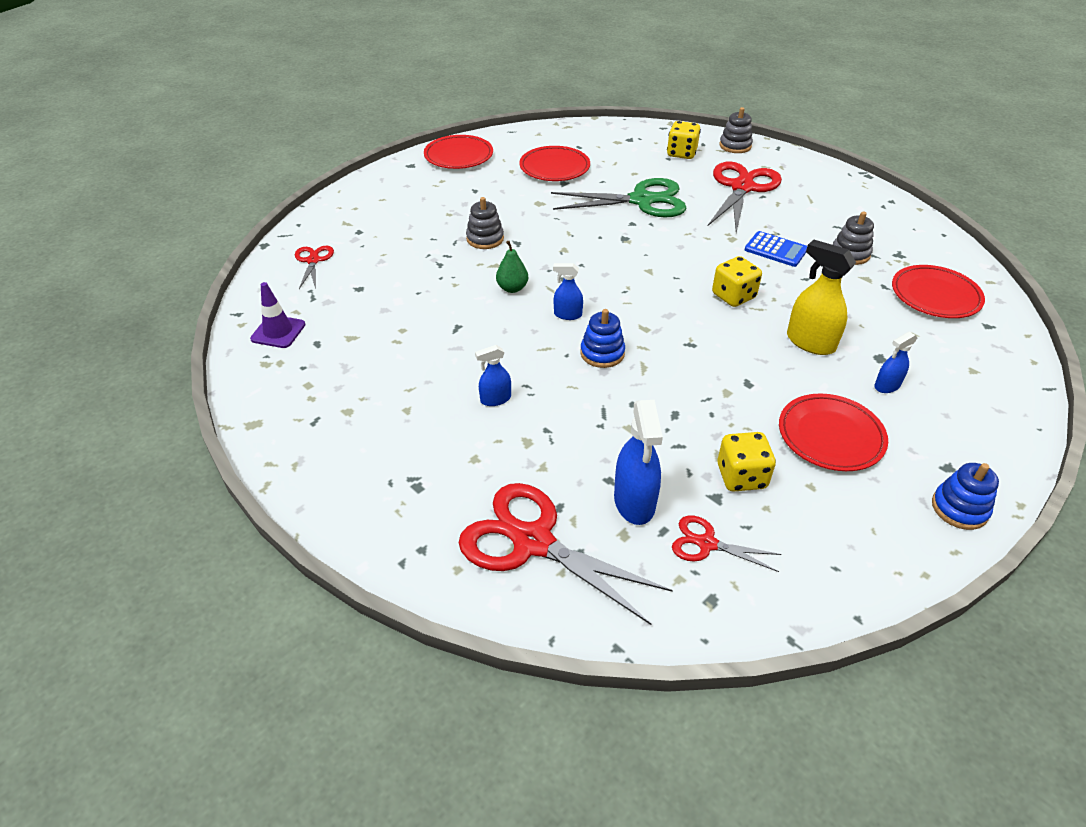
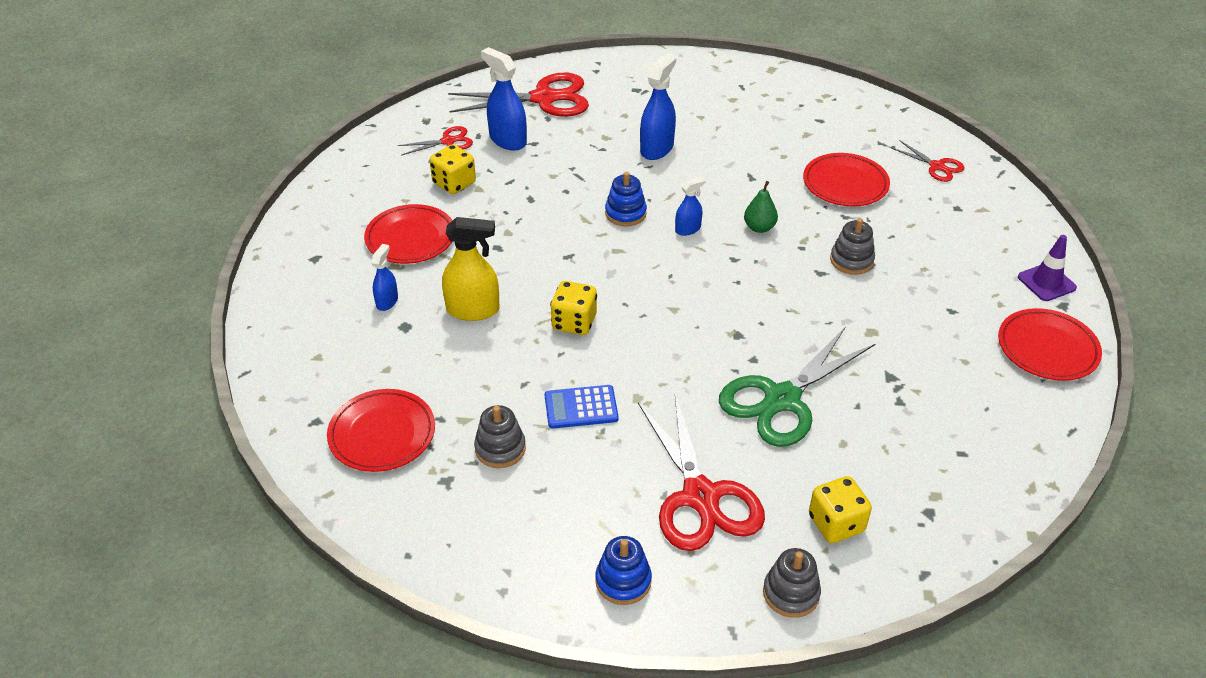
camera: 140 degrees right, 0 degrees up
purple traffic cone [250,282,306,348] -> purple traffic cone moved to [1018,235,1077,301]
blue spray bottle [475,345,511,406] -> blue spray bottle [640,53,676,160], size x1.75
red plate [519,146,590,181] -> red plate moved to [803,153,890,206]
blue stacking toy [932,463,999,530] -> blue stacking toy moved to [595,536,652,605]

